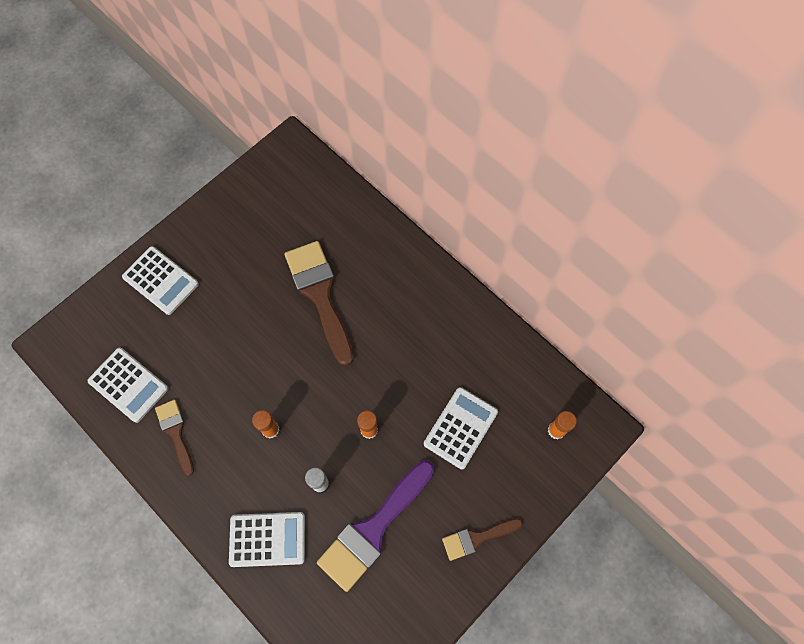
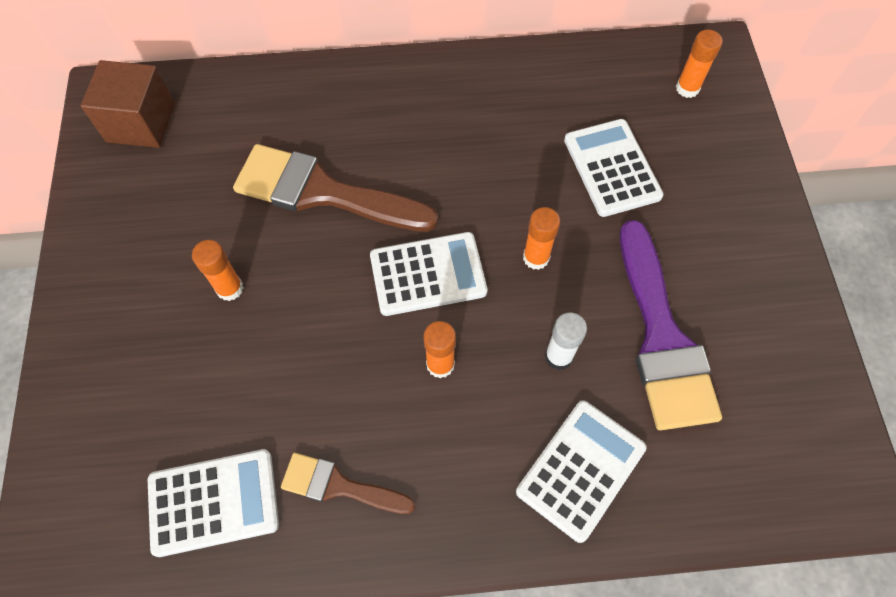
camera: 50 degrees left, 5 degrees down
white calculator [122,246,199,315] -> white calculator moved to [370,232,487,316]
brown brush [442,518,523,561] -> none
none -> brown cube [81,60,175,148]
none -> orange glue stick [192,240,243,301]

